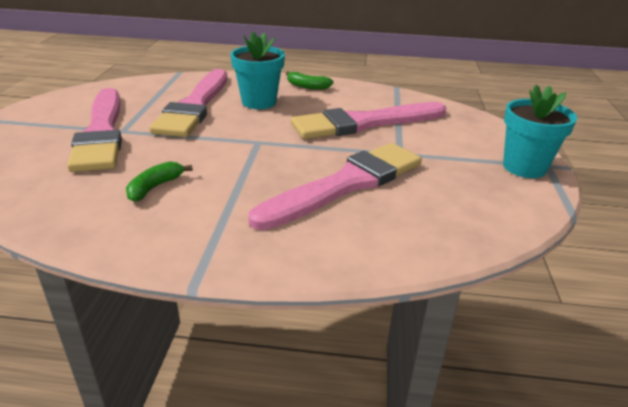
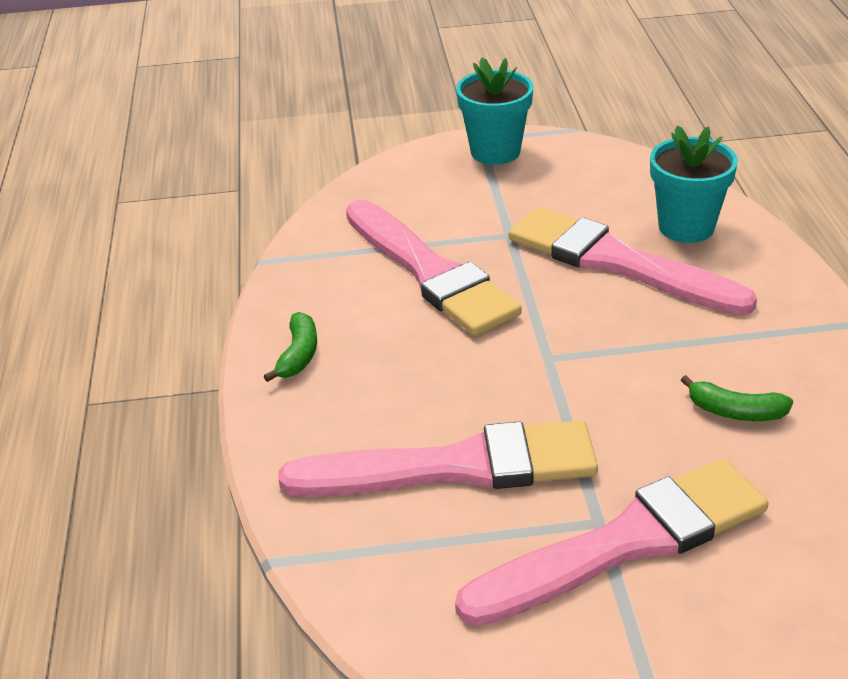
camera: 100 degrees left, 5 degrees up
turquoise flower pot [230,32,285,109] -> turquoise flower pot moved to [650,125,738,243]

